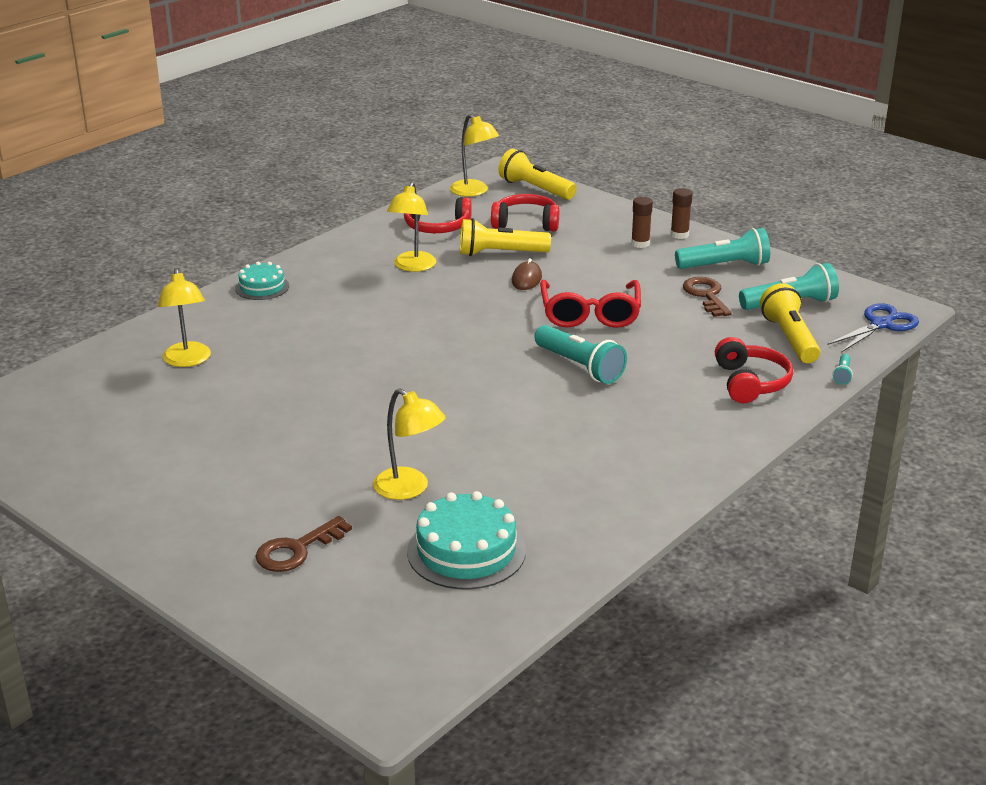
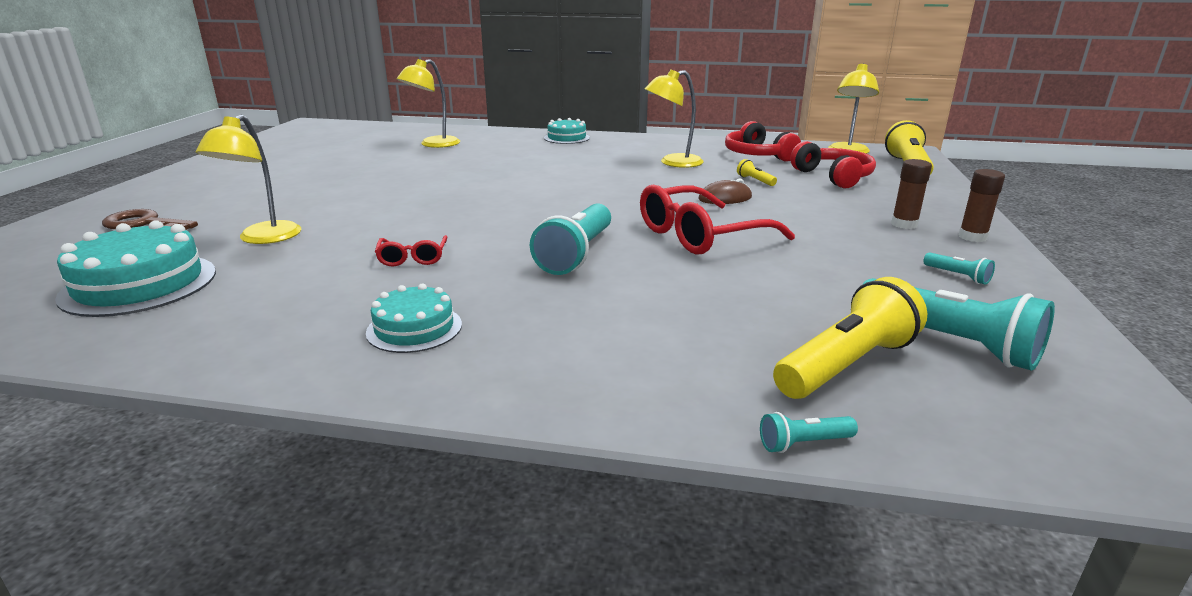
camera: 60 degrees right, 5 degrees down
yellow flashlight [460,218,551,256] -> yellow flashlight [737,159,777,186], size x0.44
turquoise flashlight [675,228,770,269] -> turquoise flashlight [924,253,995,285], size x0.44
brown key [683,277,731,317] -> none
red headphones [715,337,793,403] -> none
blue scissors [827,303,919,352] -> none
none -> turquoise cake [366,284,462,353]
none -> red glasses [375,235,447,267]

